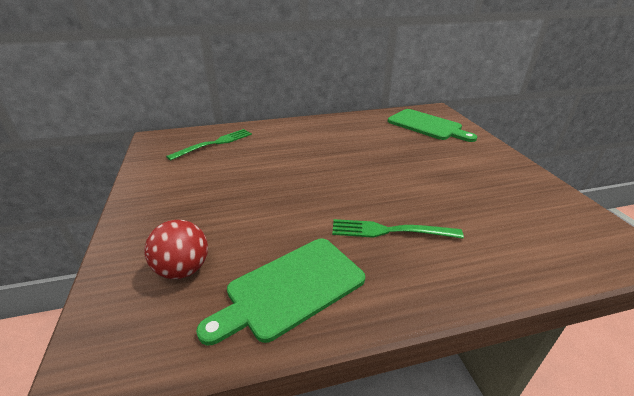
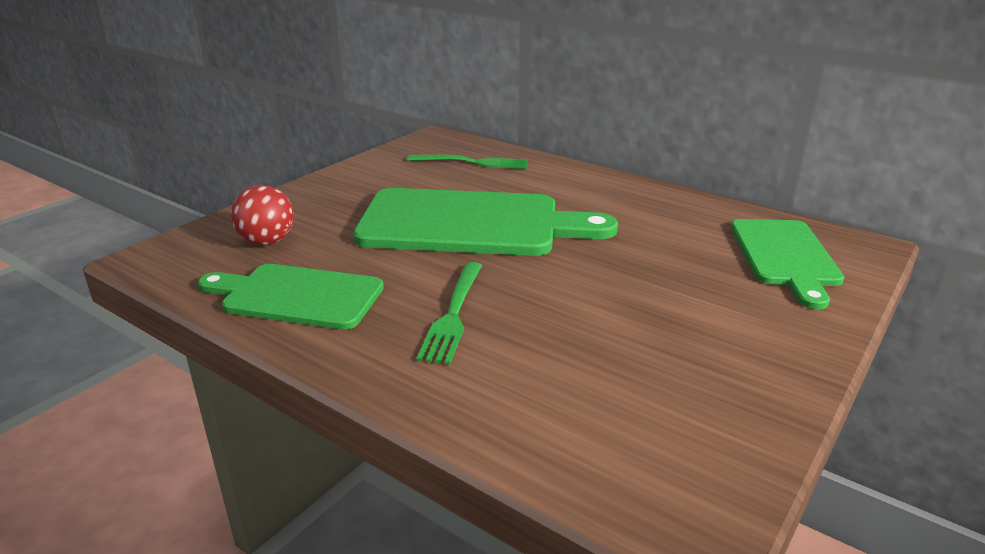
camera: 50 degrees right, 5 degrees down
green fork [332,219,464,239] -> green fork turned 135 degrees counterclockwise [416,262,482,365]
none -> green cutting board [353,188,618,256]

